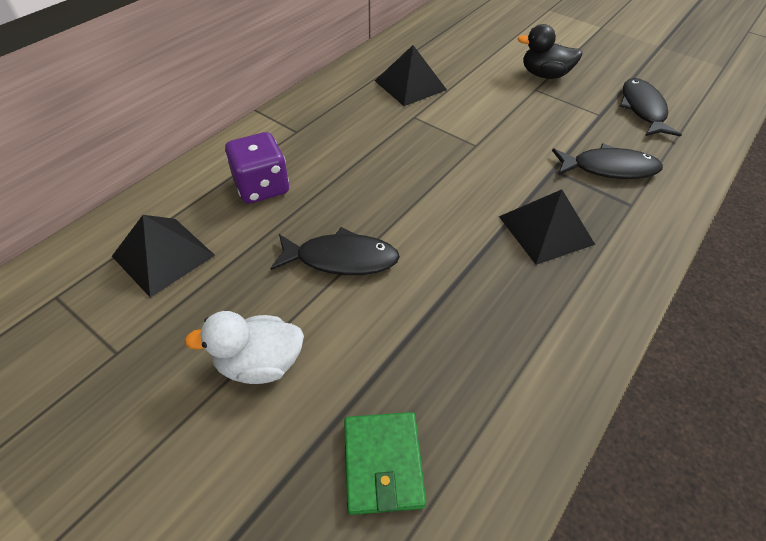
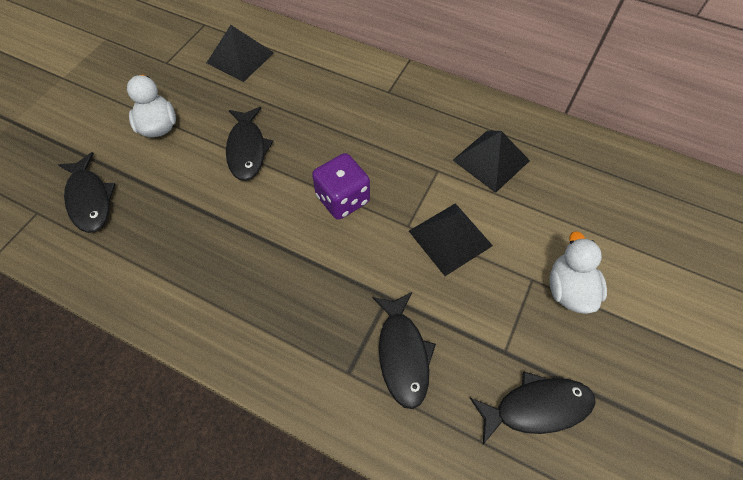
camera: 80 degrees right, 10 degrees up
purple dice [225,132,289,204] -> purple dice moved to [312,153,370,220]
green wallet [344,412,426,515] -> black fish [58,152,115,233]
black pyramid [499,189,595,265] -> black pyramid moved to [409,203,493,276]
black duck [517,24,583,79] -> white duck [549,231,607,314]

